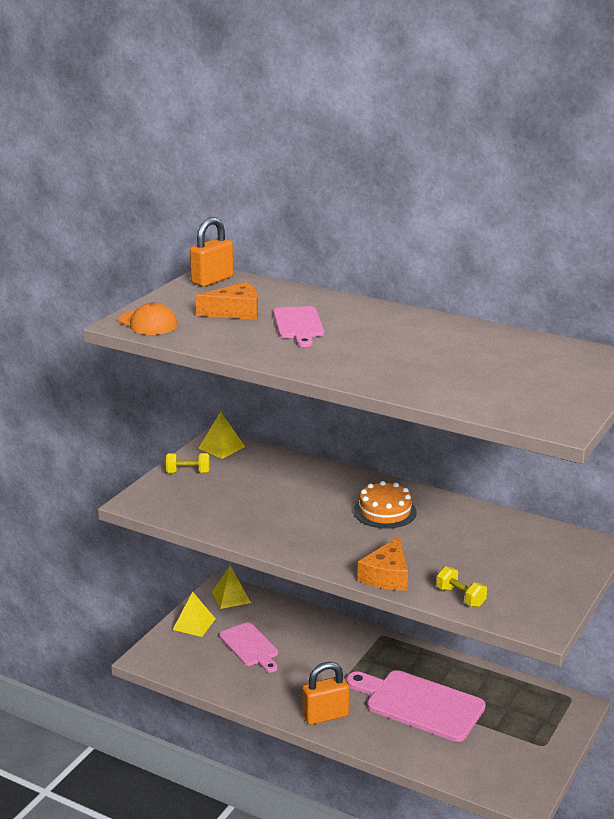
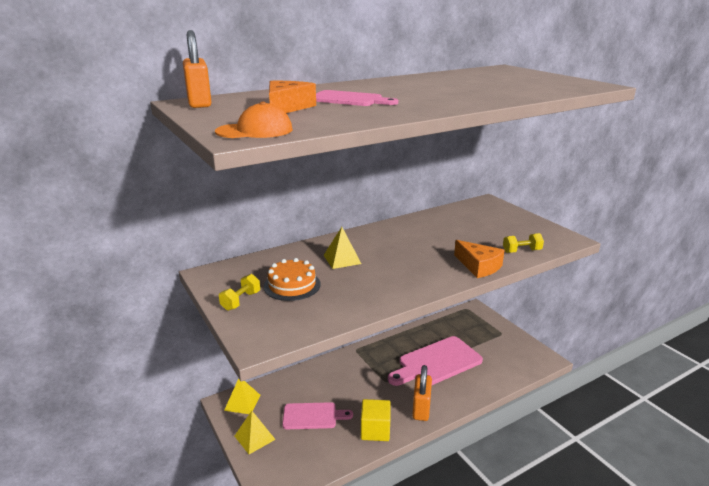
camera: 60 degrees left, 0 degrees up
yellow pyramid [198,412,245,459] -> yellow pyramid moved to [324,227,361,269]
orange cake [354,481,417,529] -> orange cake moved to [264,258,321,301]
none -> yellow cube [361,399,390,441]

